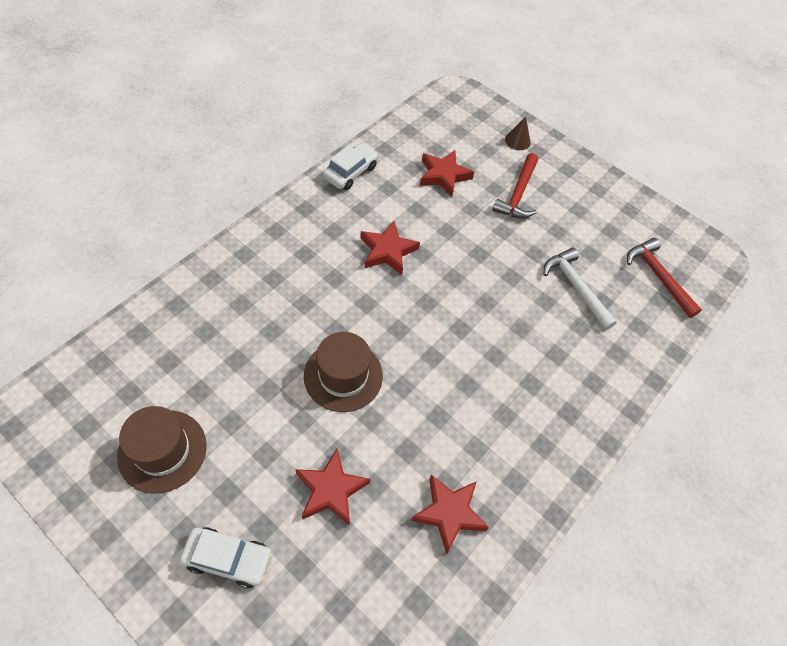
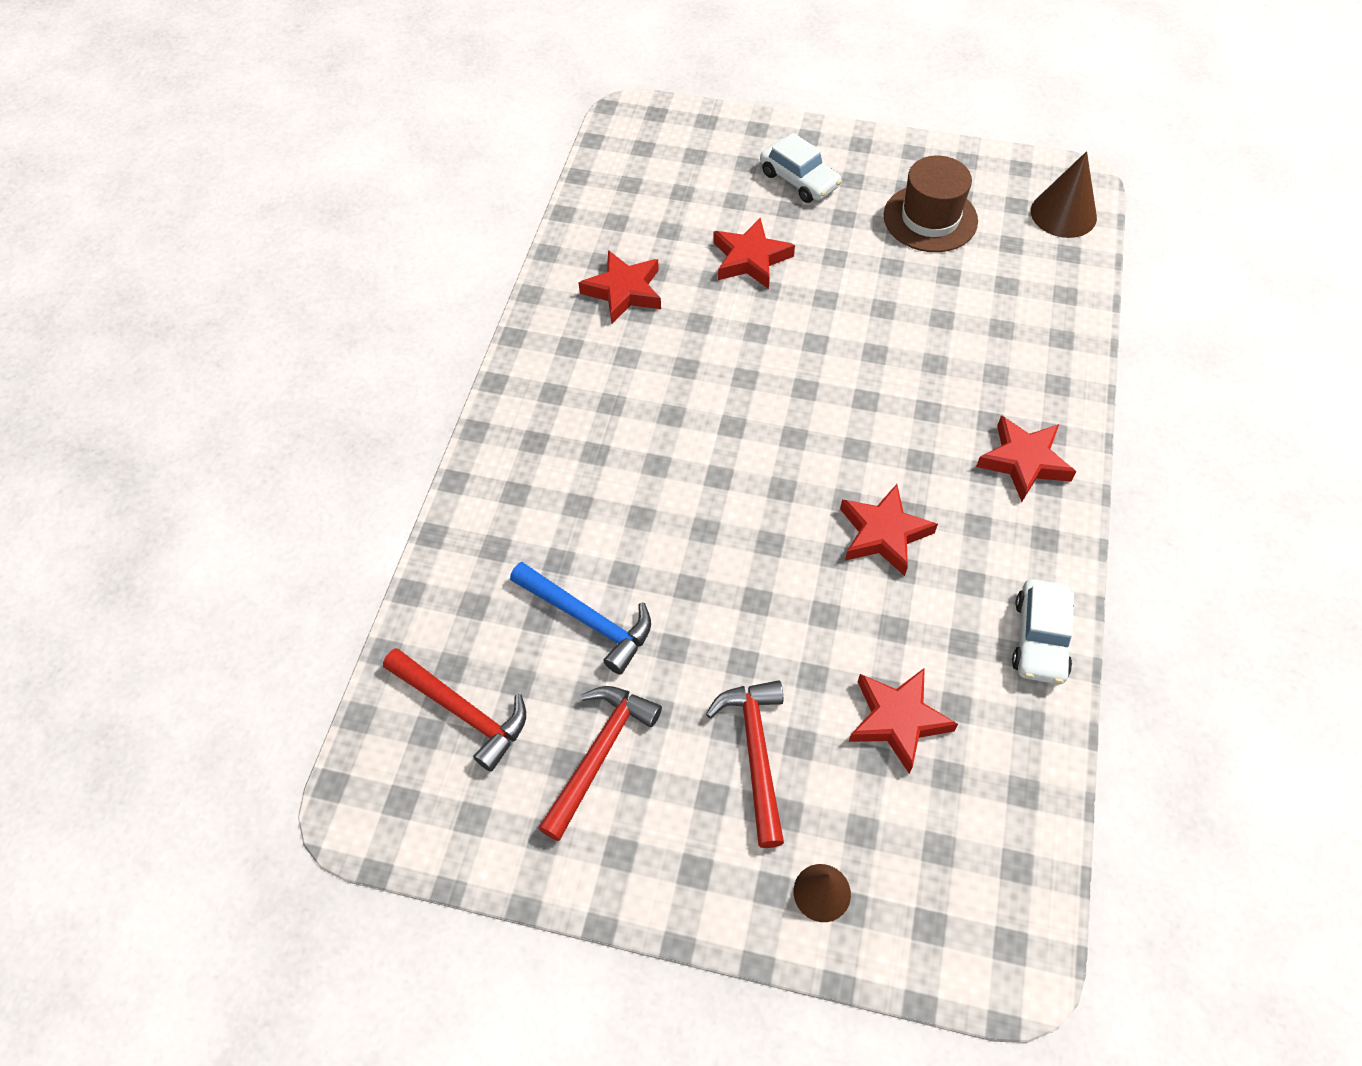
camera: 160 degrees right, 0 degrees up
white car [180,527,273,588] -> white car turned 120 degrees counterclockwise [760,133,842,203]
brown hat [304,332,383,412] -> none
white hammer [544,247,617,330] -> blue hammer [510,562,651,674]
none -> red hammer [538,686,662,841]
none -> red star [976,416,1076,502]
none -> brown cone [1031,151,1097,238]

